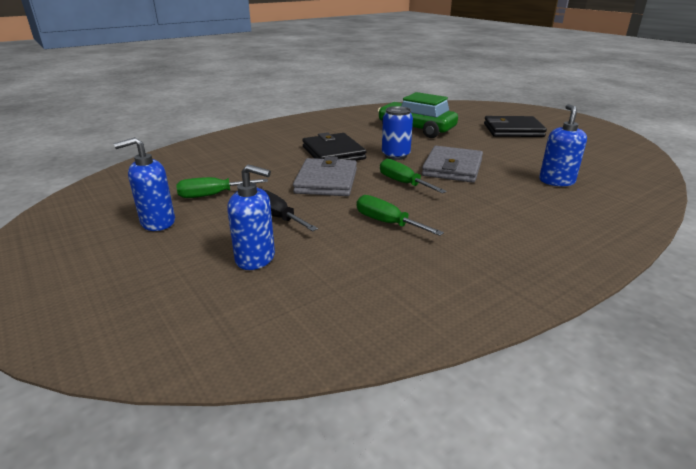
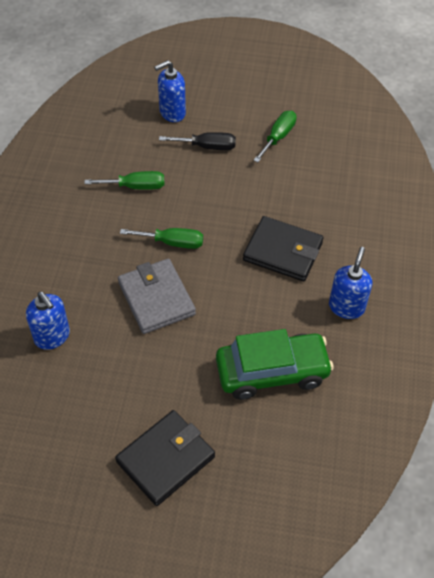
camera: 135 degrees right, 25 degrees up
blue soap dispenser [113,137,175,231] -> blue soap dispenser moved to [329,247,372,319]
grey wallet [293,156,357,196] -> none
blue can [382,106,413,160] -> none

